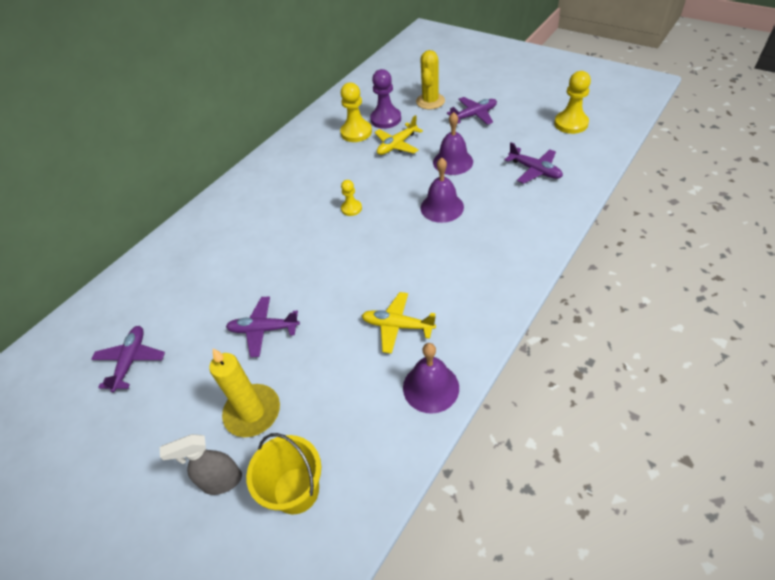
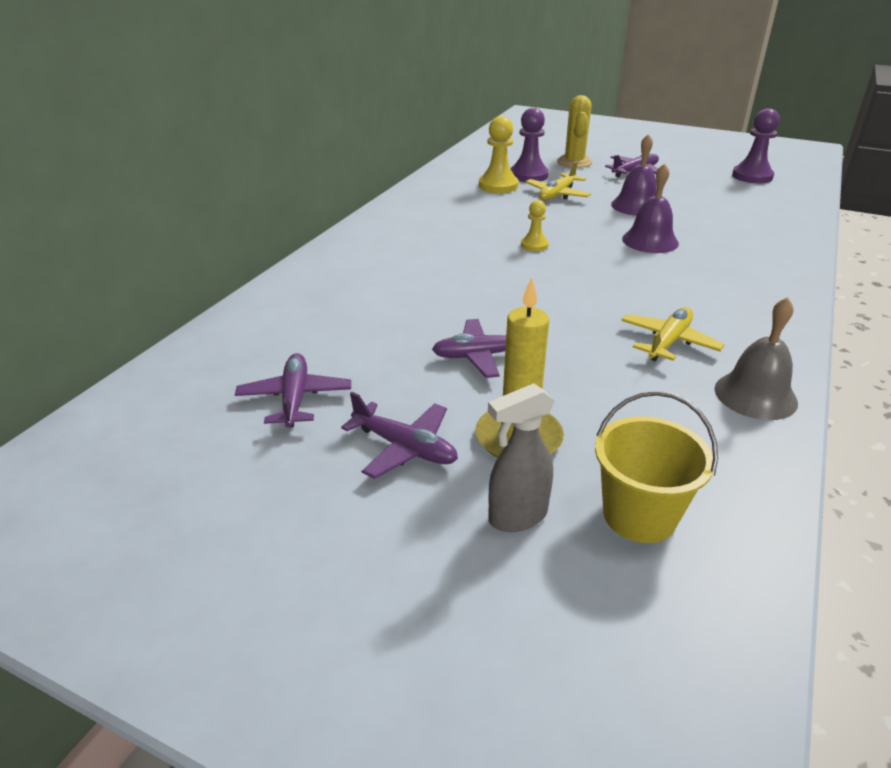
camera: 15 degrees left, 15 degrees down
yellow plane [361,292,436,354] -> yellow plane turned 120 degrees clockwise [621,307,725,361]
purple bell [403,343,459,414] -> grey bell [715,297,798,420]
purple plane [505,142,563,184] -> purple plane moved to [341,392,458,479]
yellow pawn [554,71,591,134] -> purple pawn [732,108,780,183]

